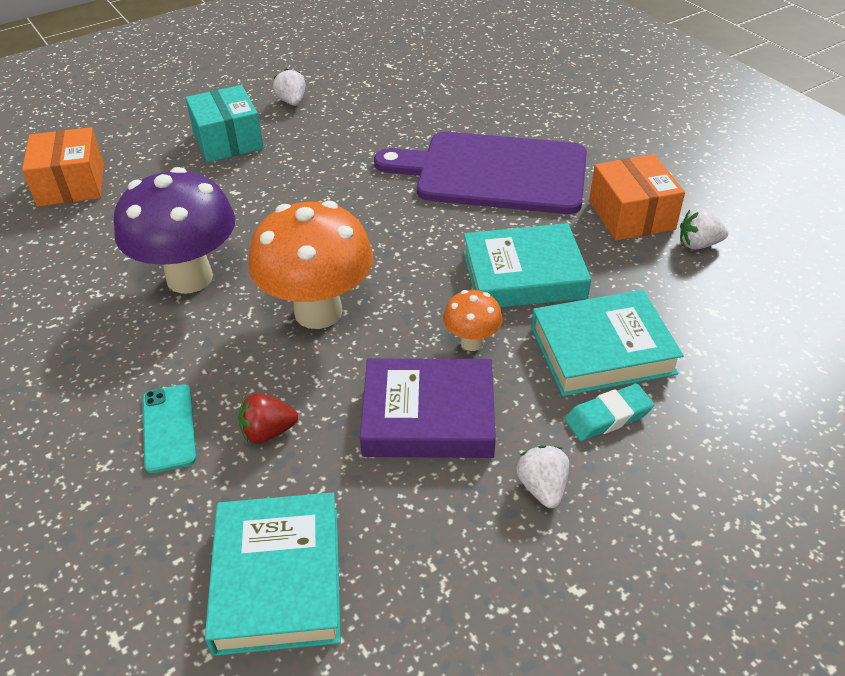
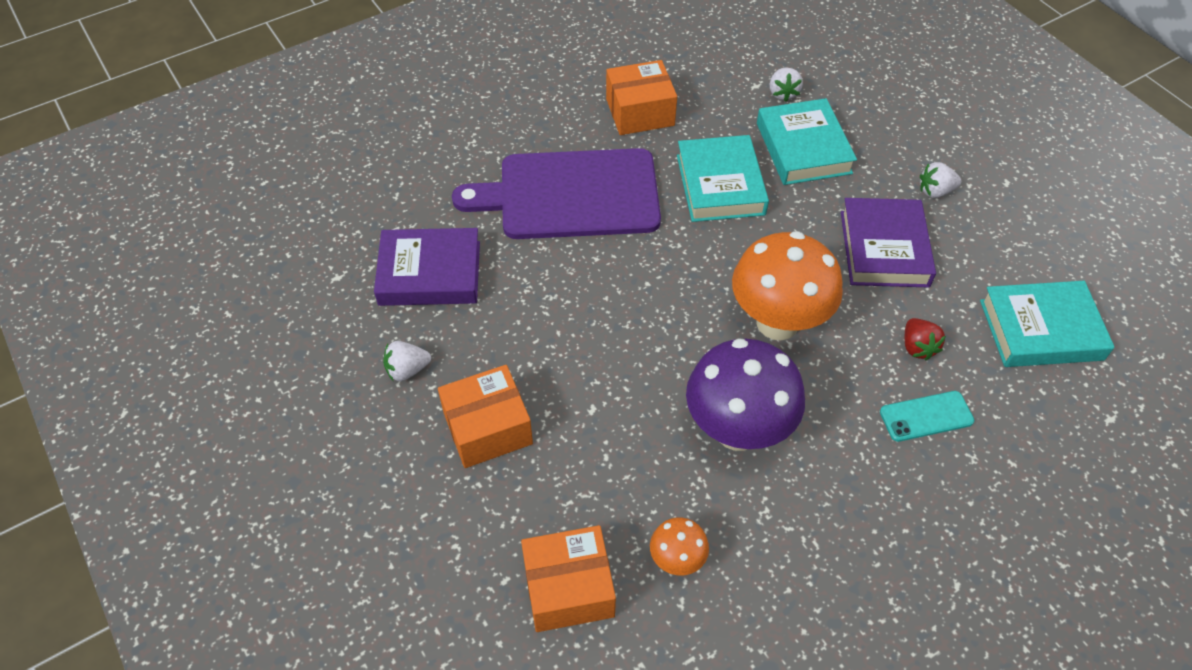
camera: 90 degrees left, 10 degrees up
turquoise box [185,85,264,162] -> orange box [438,365,533,468]
purple cutting board [374,131,587,214] -> purple cutting board turned 75 degrees clockwise [452,148,661,239]
orange mushroom [443,290,503,351] -> orange mushroom moved to [650,517,709,575]
turquoise eraser [565,384,654,441] -> none
white strawberry [680,208,728,250] -> white strawberry moved to [770,67,803,102]
none -> purple book [374,228,480,306]

